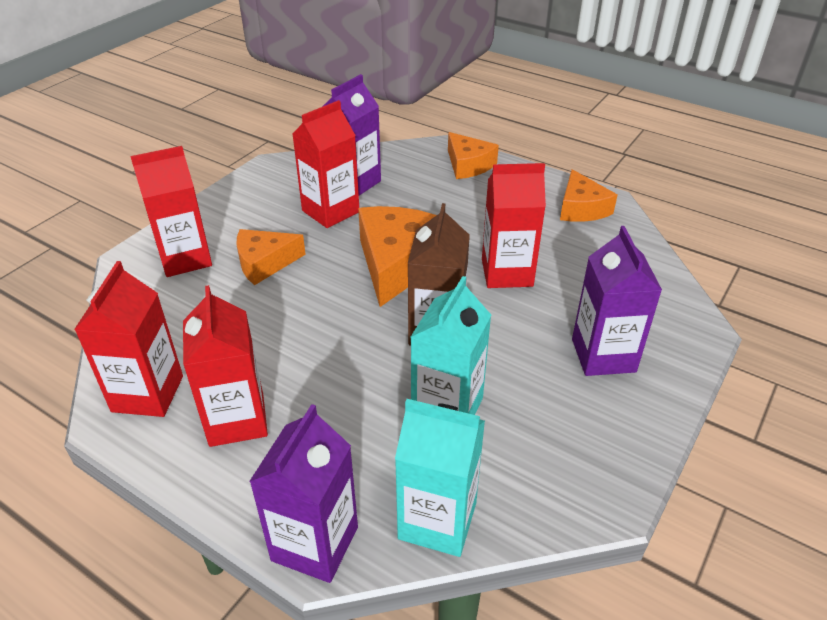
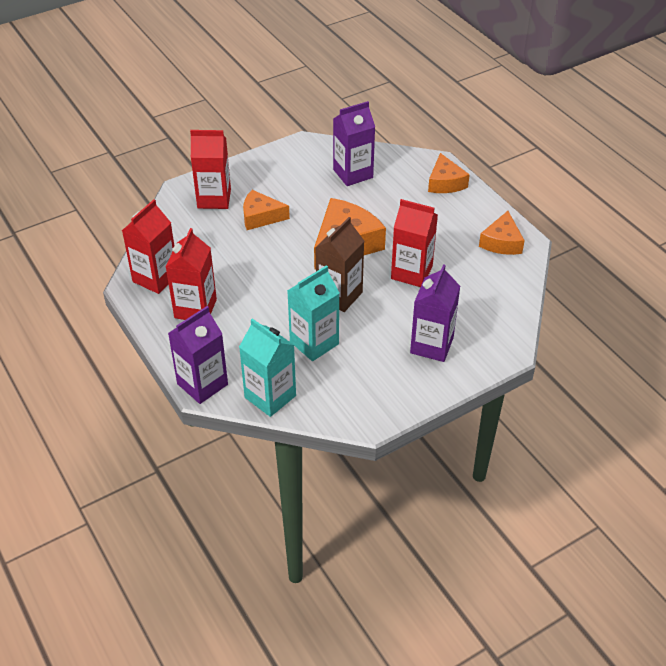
camera: 25 degrees right, 5 degrees up
red carton [292,100,359,228] -> none

